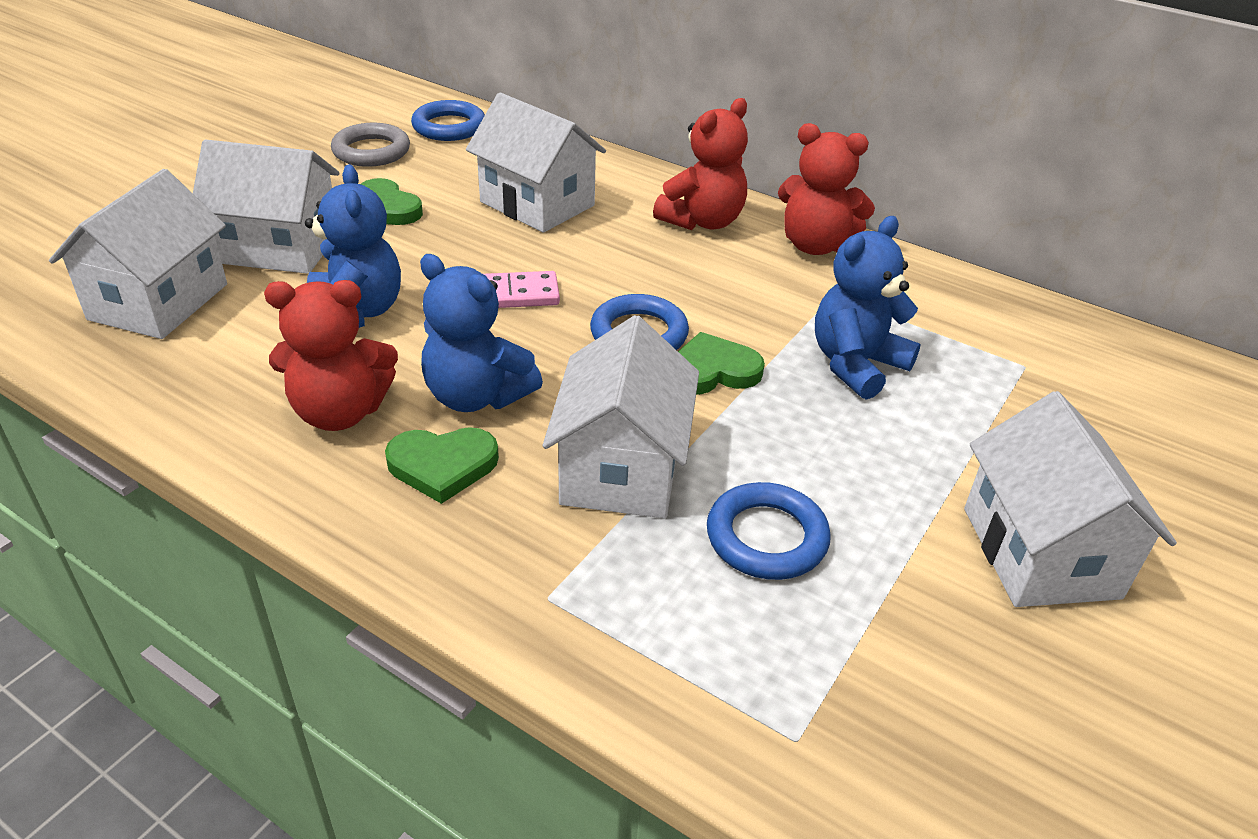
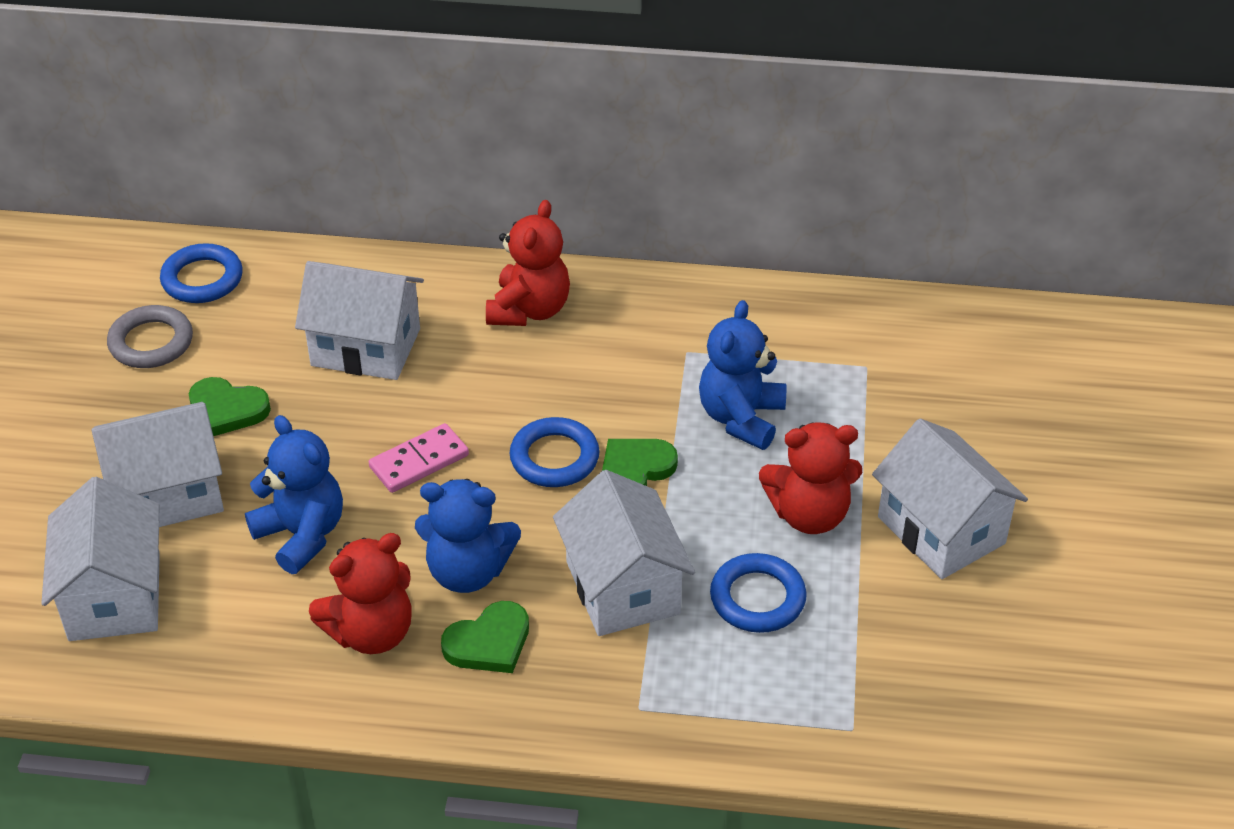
camera: 25 degrees left, 5 degrees up
red teddy bear [778,123,875,255] -> red teddy bear moved to [759,422,862,534]

